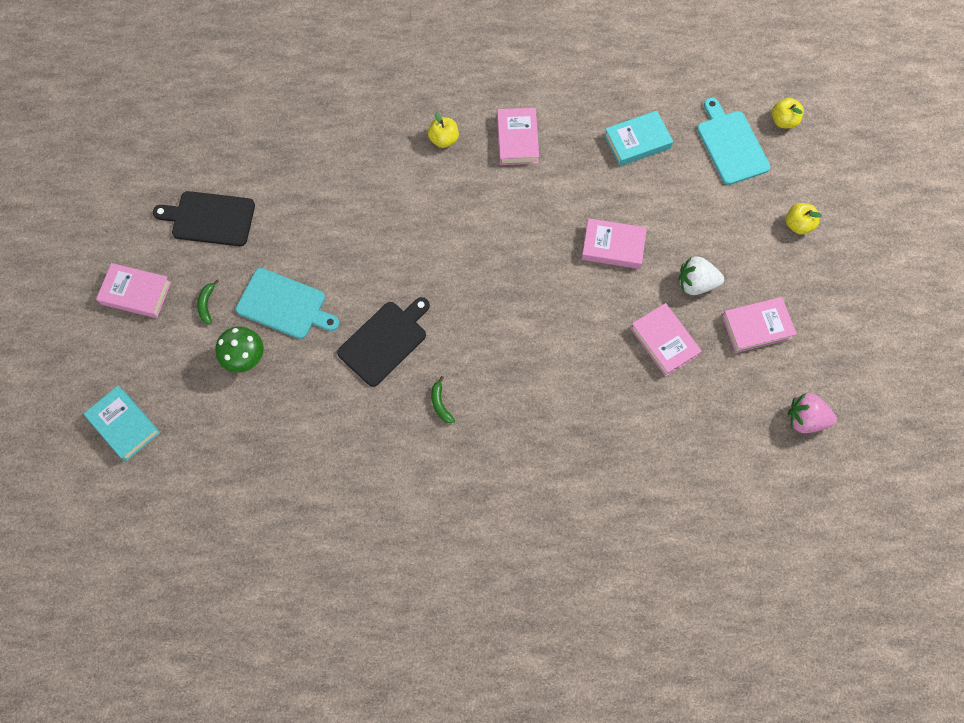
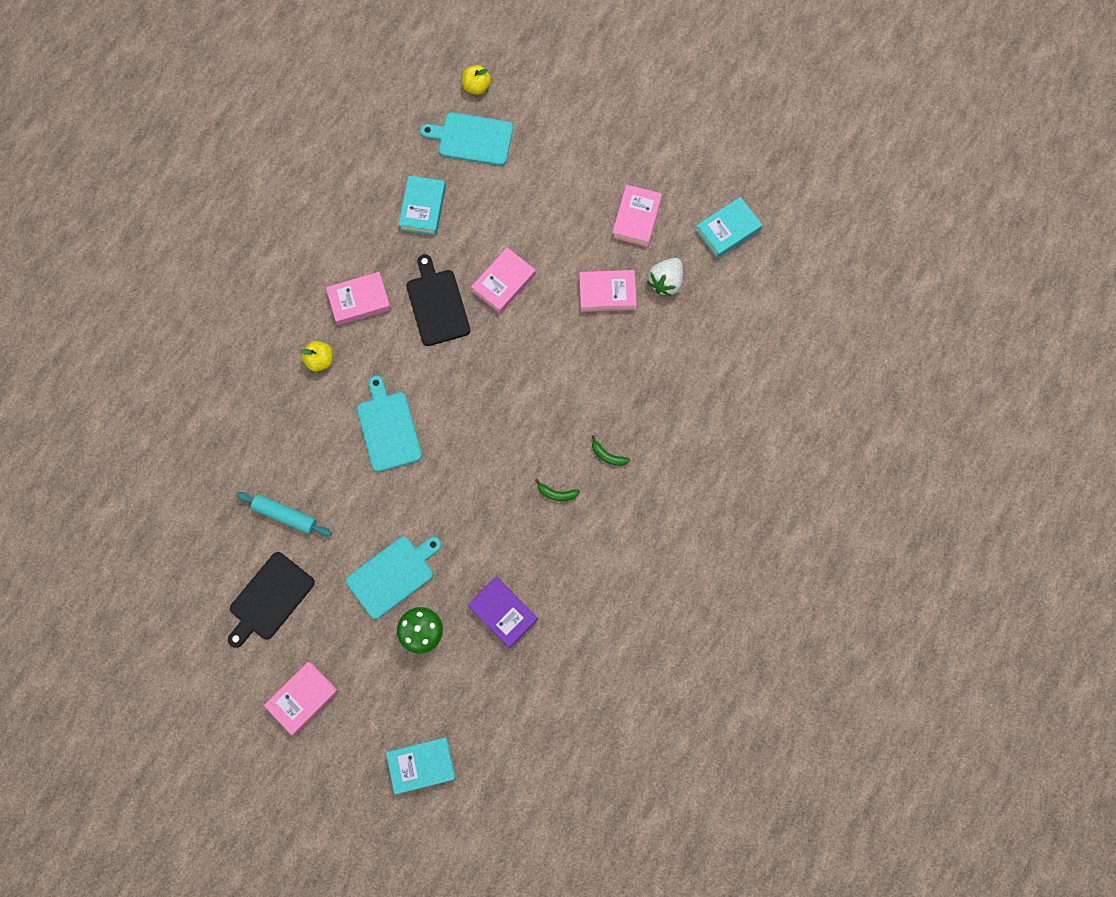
camera: 60 degrees left, 5 degrees up
green banana [197,279,219,324] -> green banana moved to [592,435,630,466]
black cutting board [337,297,430,387] -> black cutting board moved to [406,254,470,346]
pink book [497,108,539,165] -> pink book turned 45 degrees counterclockwise [326,272,391,325]
white strawberry [679,256,724,295] -> white strawberry moved to [647,258,683,296]
yellow apple [786,203,822,235] -> none
pink strawberry [788,393,837,433] -> turquoise book [695,197,762,258]
none -> turquoise rolling pin [236,492,332,536]
none -> turquoise cutting board [357,376,422,472]
none -> purple book [468,577,538,648]

